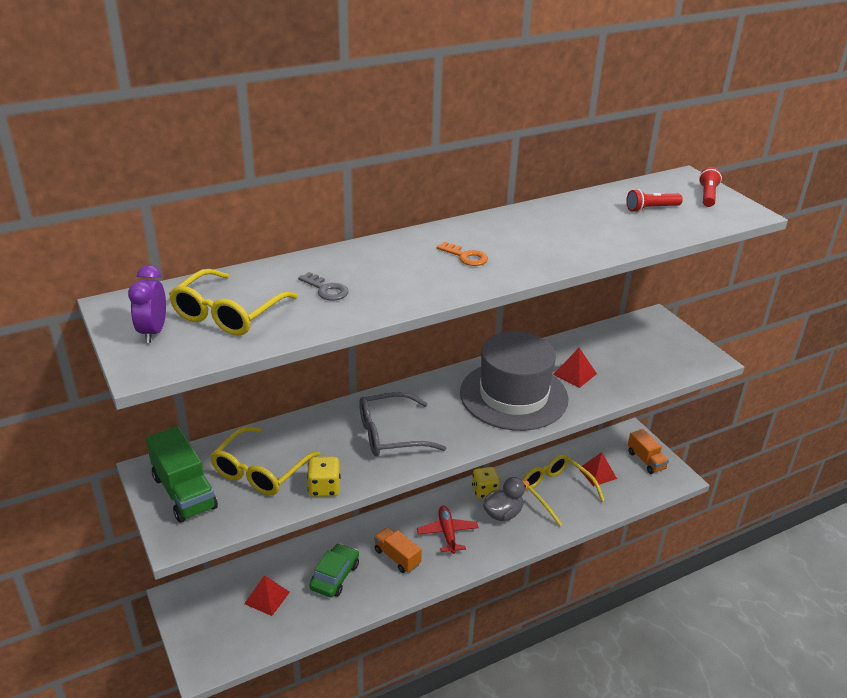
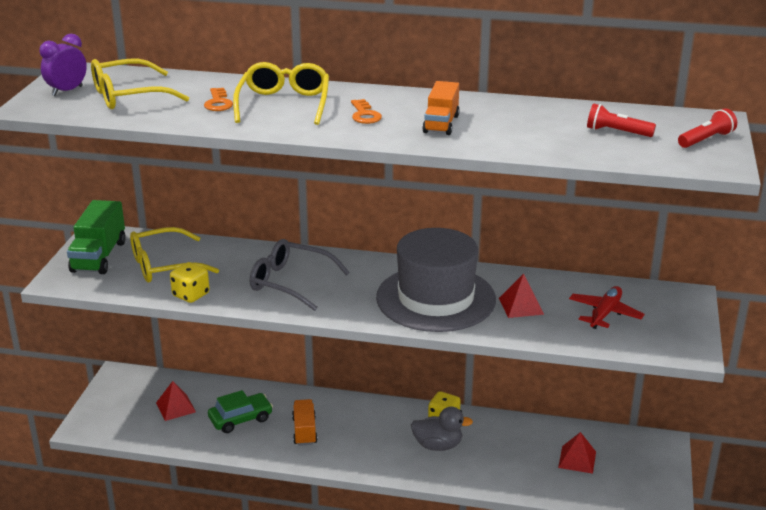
camera: 40 degrees right, 5 degrees down
grey key [298,272,349,301] -> orange key [204,88,233,111]
red plane [417,506,479,554] -> red plane moved to [569,286,645,329]
yellow glasses [522,454,605,526] -> yellow glasses moved to [233,62,329,125]
orange truck [628,429,669,474] -> orange truck moved to [422,81,460,135]

